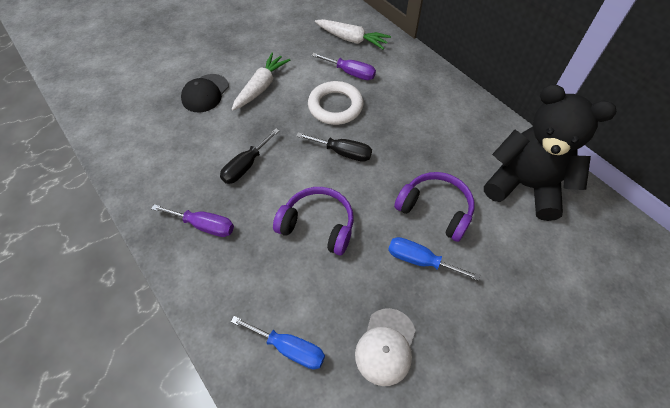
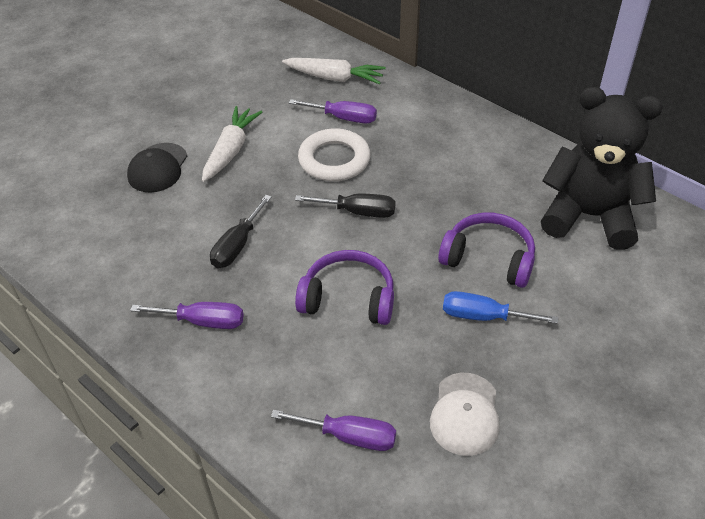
camera: 10 degrees left, 10 degrees down
blue screwdriver [231,316,325,369] -> purple screwdriver [271,410,396,451]

